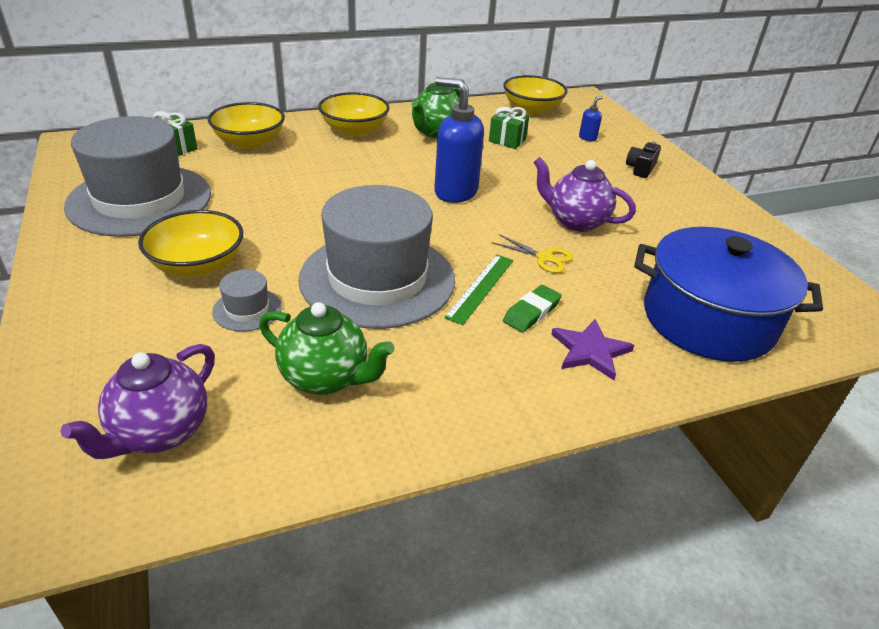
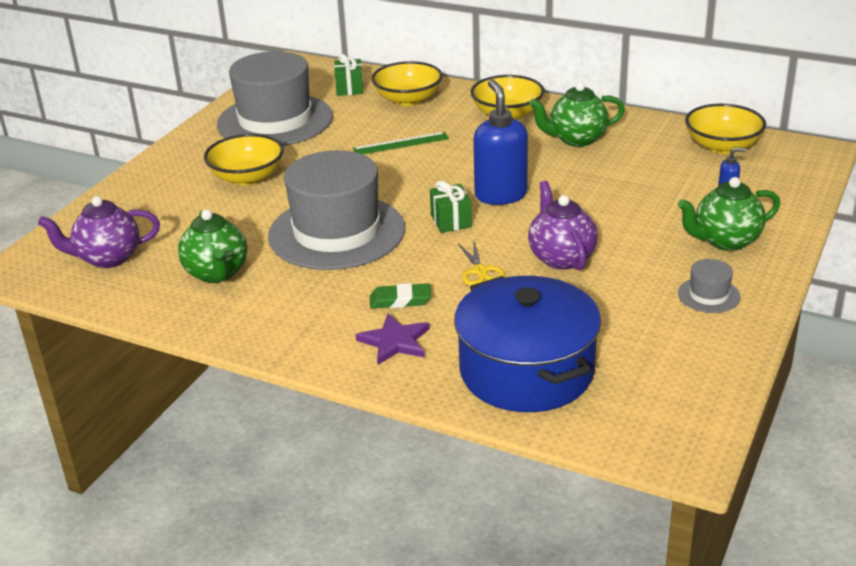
camera: 50 degrees right, 5 degrees down
grey hat [212,270,282,331] -> grey hat moved to [678,259,741,313]
green ruler [444,255,514,325] -> green ruler moved to [353,132,449,154]
green gift [489,107,529,149] -> green gift moved to [430,181,472,233]
black camera [626,142,661,178] -> green teapot [678,177,780,251]

